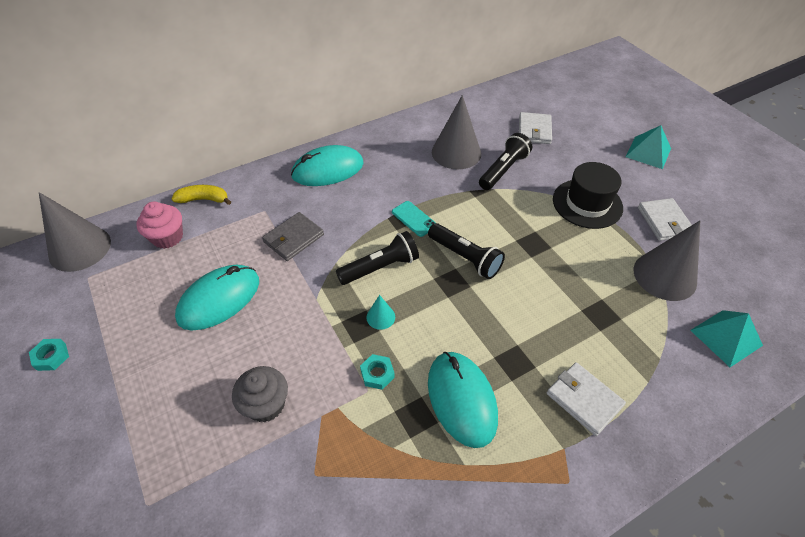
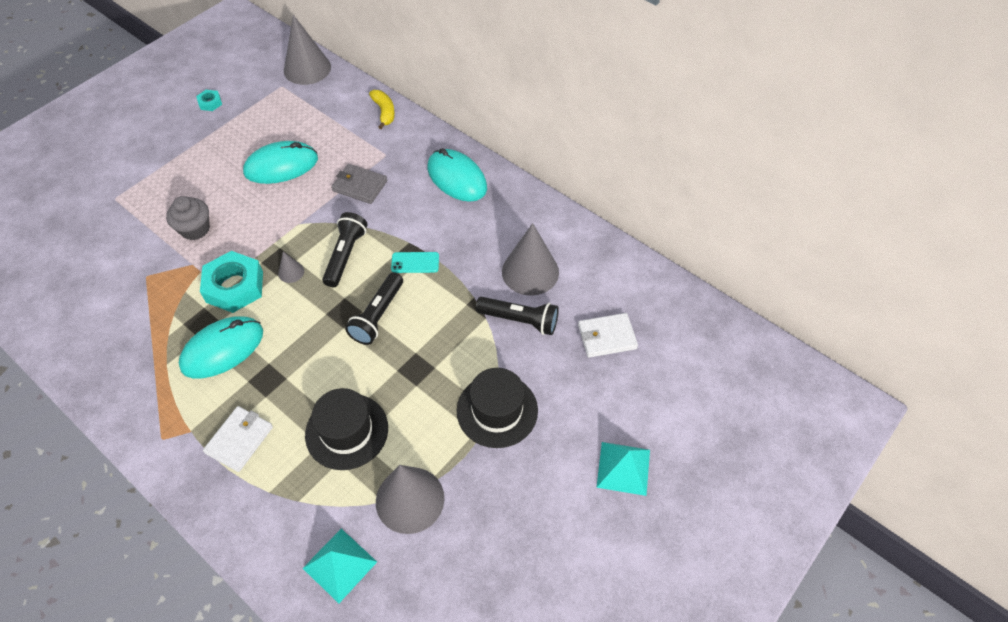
camera: 70 degrees right, 5 degrees up
pink cupcake [137,202,183,249] -> none
turquoise mouse [175,265,259,330] -> turquoise mouse turned 45 degrees counterclockwise [243,141,318,184]
black flashlight [336,231,419,285] -> black flashlight turned 120 degrees counterclockwise [322,212,368,287]
turquoise nut [360,354,395,390] -> turquoise nut [200,251,263,313], size x2.14
turquoise cone [366,295,395,330] -> grey cone [278,252,304,283]
turquoise phone [392,201,436,237] -> turquoise phone turned 60 degrees clockwise [391,252,439,273]
white wallet [638,198,692,241] -> none
none -> black hat [305,388,388,470]

